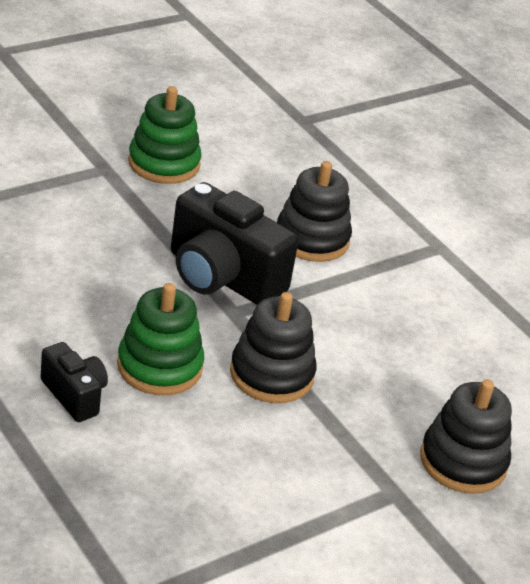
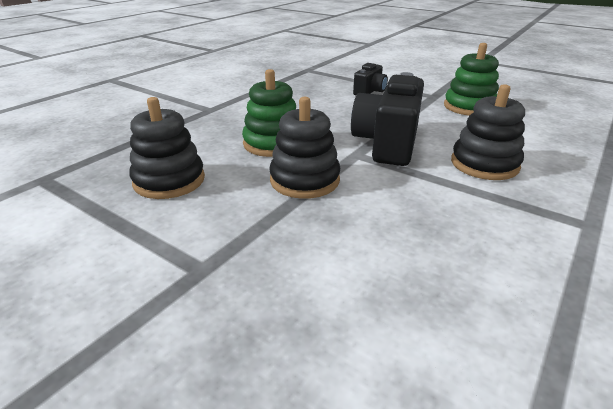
camera: 75 degrees right, 5 degrees down
black camera [41,342,108,422] -> black camera moved to [353,63,388,95]
black stacking toy [420,379,512,494] -> black stacking toy moved to [129,97,205,199]

